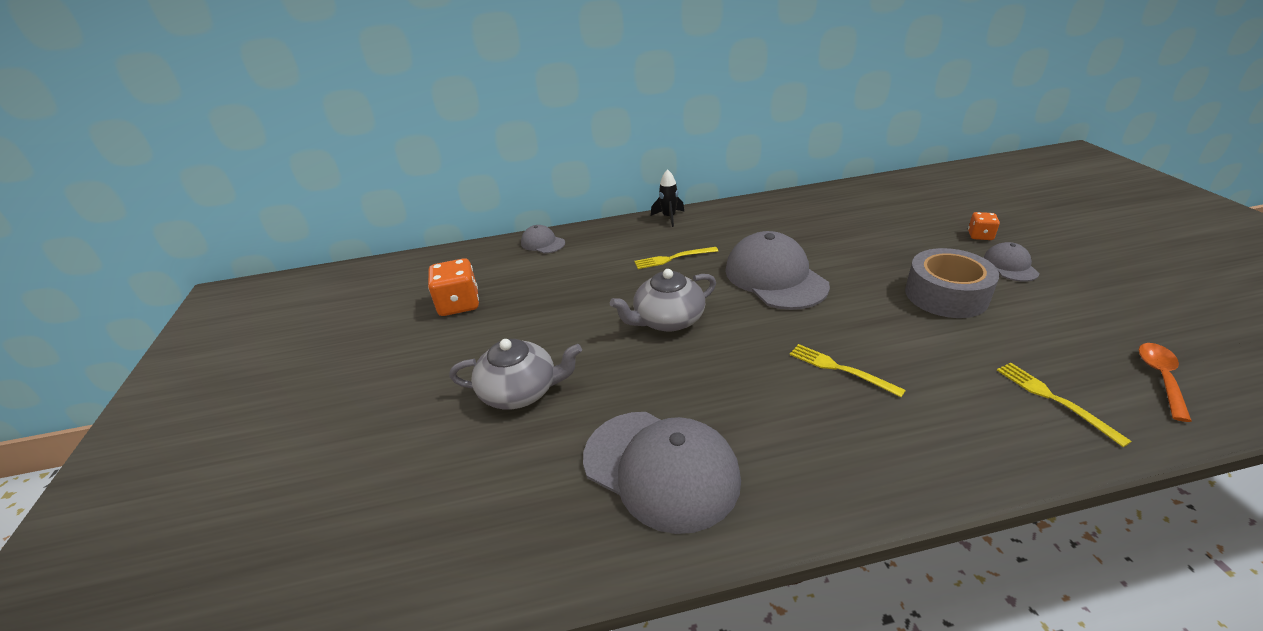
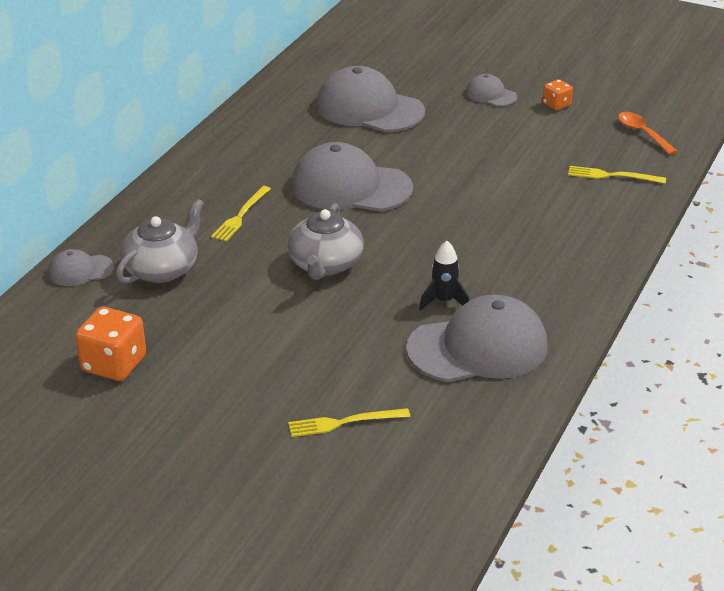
camera: 55 degrees left, 0 degrees up
grey teapot [449,339,582,409] -> grey teapot moved to [116,199,204,284]
black rocket [651,169,684,227] -> black rocket moved to [419,241,469,311]
yellow fork [790,344,906,397] -> yellow fork moved to [288,408,410,437]
grey tape [905,248,999,318] -> none
orange dice [968,212,1000,240] -> orange dice moved to [543,79,573,110]
none -> grey cap [316,66,425,132]

